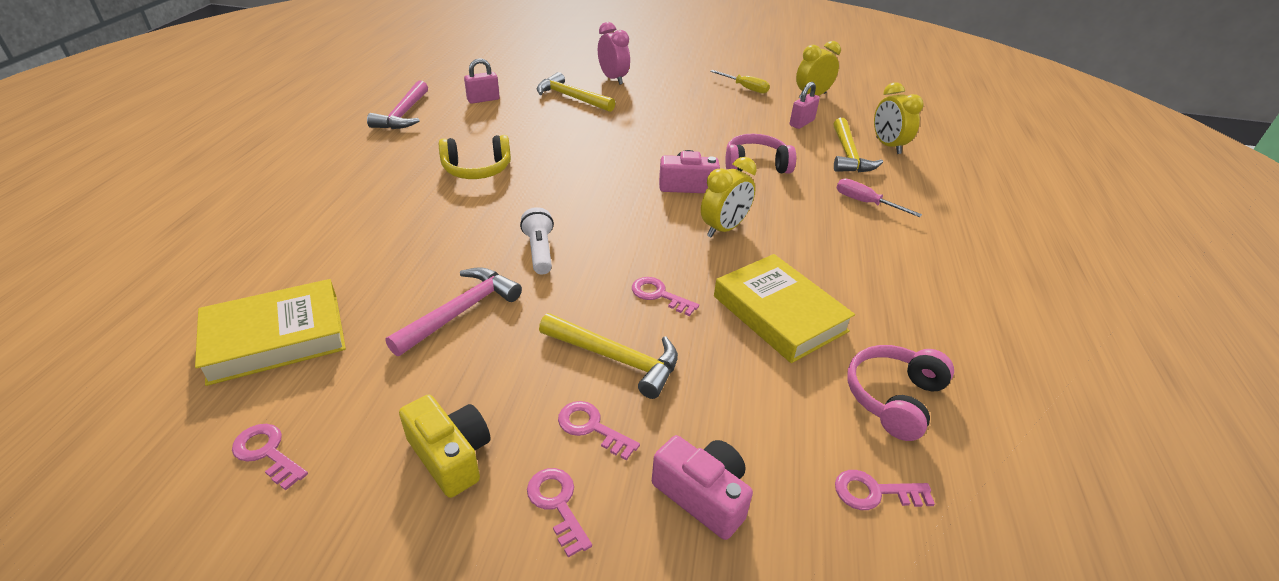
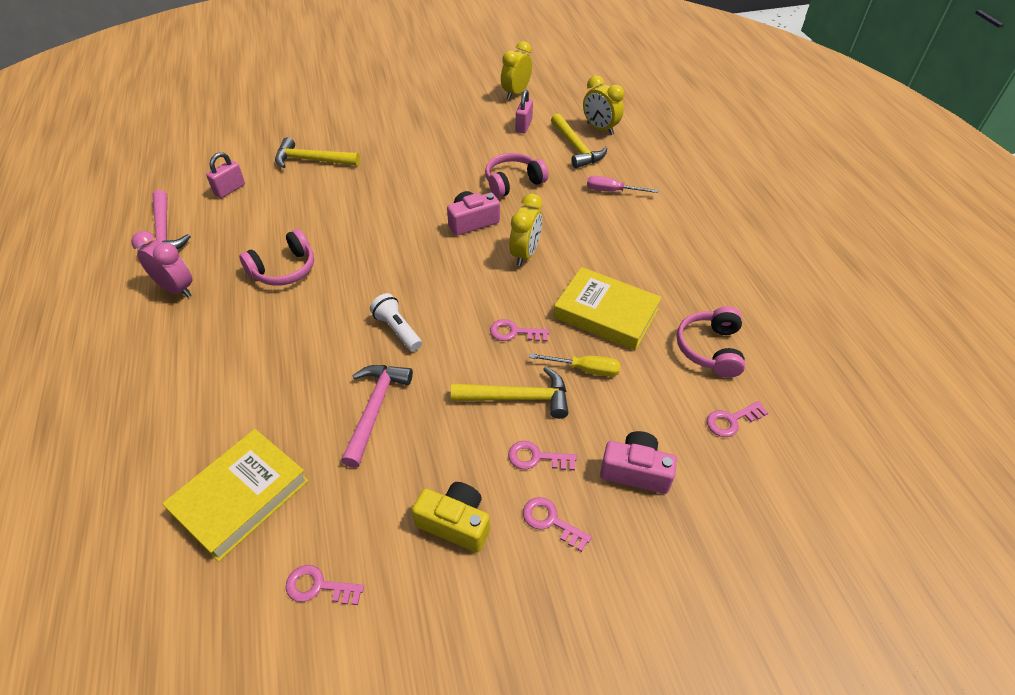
camera: 25 degrees left, 10 degrees up
yellow headphones [439,135,511,179] -> pink headphones [239,229,314,286]
pink clock [598,22,630,85] -> pink clock moved to [131,231,192,297]
yellow screwdriver [710,70,770,94] -> yellow screwdriver moved to [529,353,620,377]

